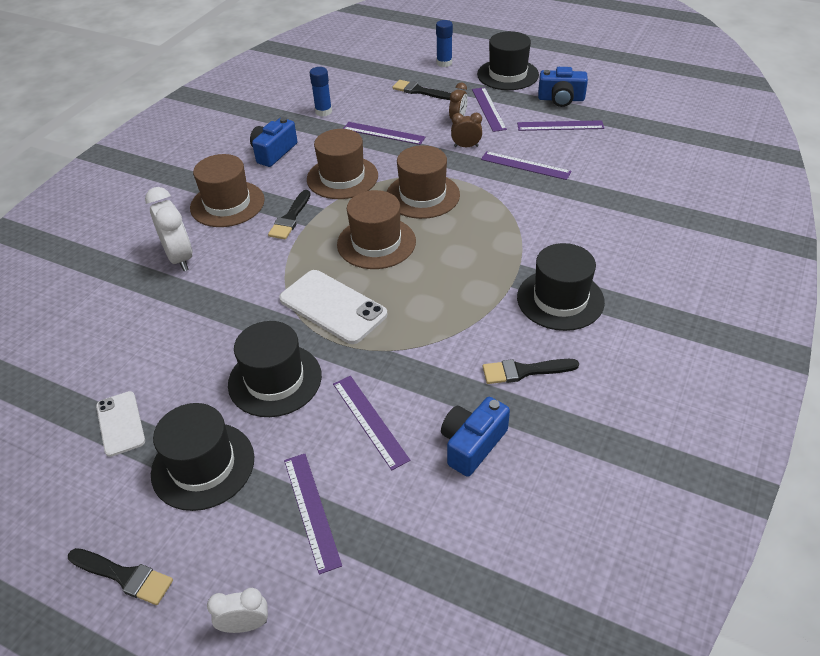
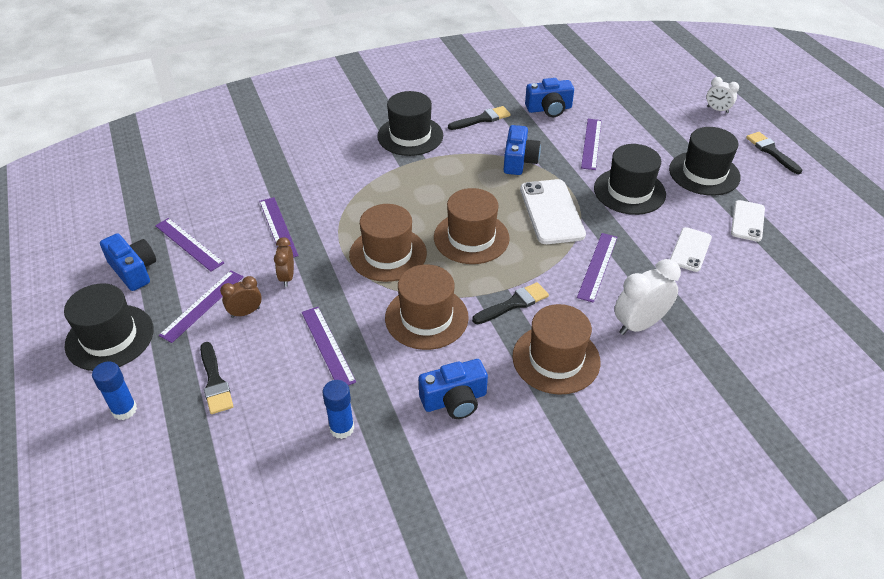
camera: 140 degrees left, 0 degrees up
white clock [145,187,192,271] -> white clock turned 45 degrees clockwise [614,259,681,335]
purple ruler [284,454,342,574] -> purple ruler moved to [577,233,617,303]
brown clock [451,113,482,147] -> brown clock turned 45 degrees clockwise [274,237,294,287]
black brush [483,359,579,384] -> black brush turned 60 degrees counterclockwise [448,106,511,130]
none -> blue camera [504,125,541,175]
none -> white phone [670,227,712,272]

